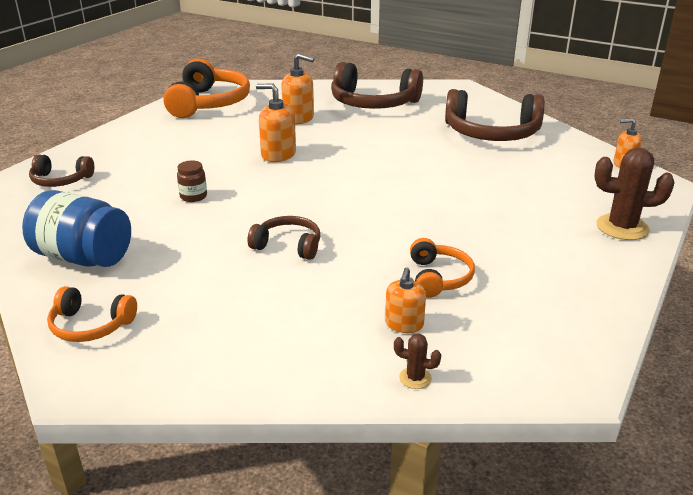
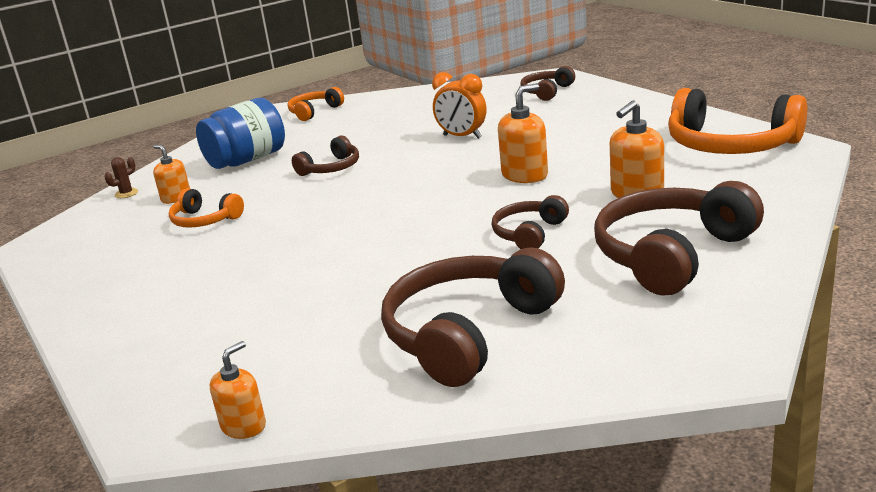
camera: 120 degrees right, 5 degrees down
blue jar [22,190,131,267] -> blue jar moved to [196,98,285,169]
brown jar [177,160,207,202] -> orange clock [432,72,487,139]
brown cactus [594,147,675,240] -> none
none -> brown headphones [492,195,569,249]

